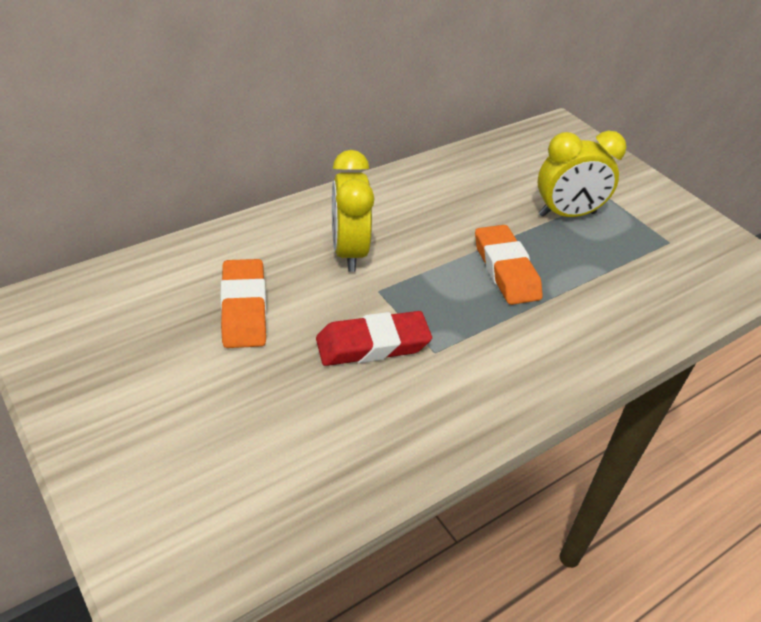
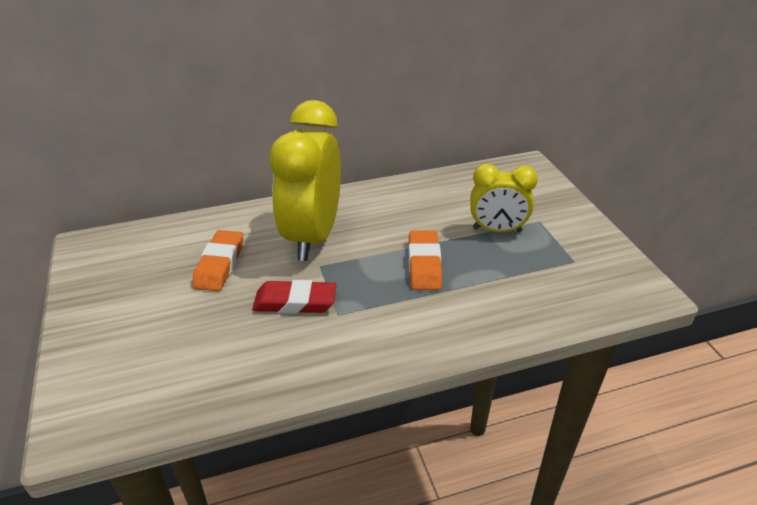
camera: 20 degrees right, 5 degrees down
yellow clock [332,150,375,272] -> yellow clock [269,100,341,261], size x1.74

